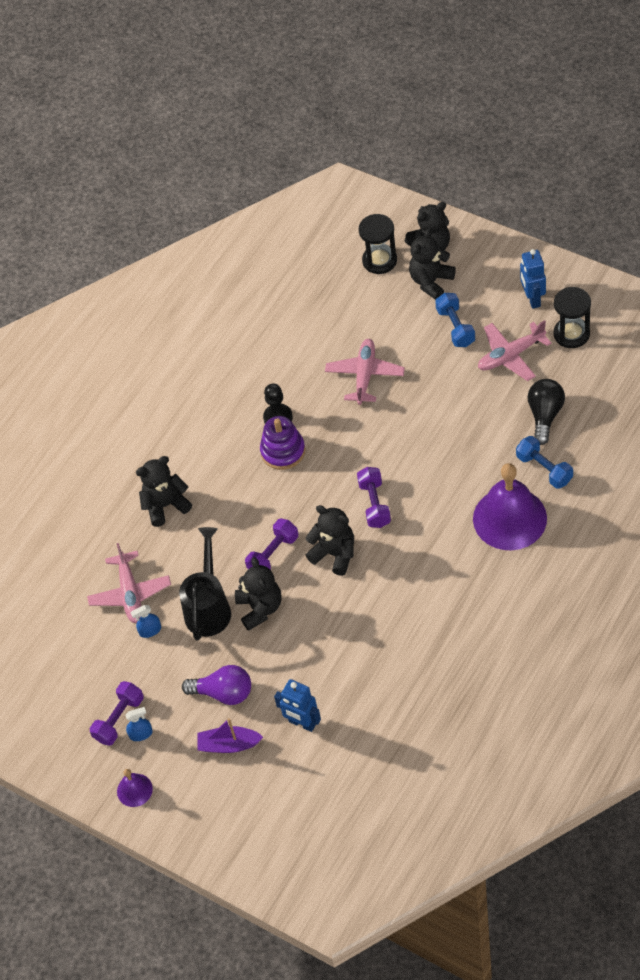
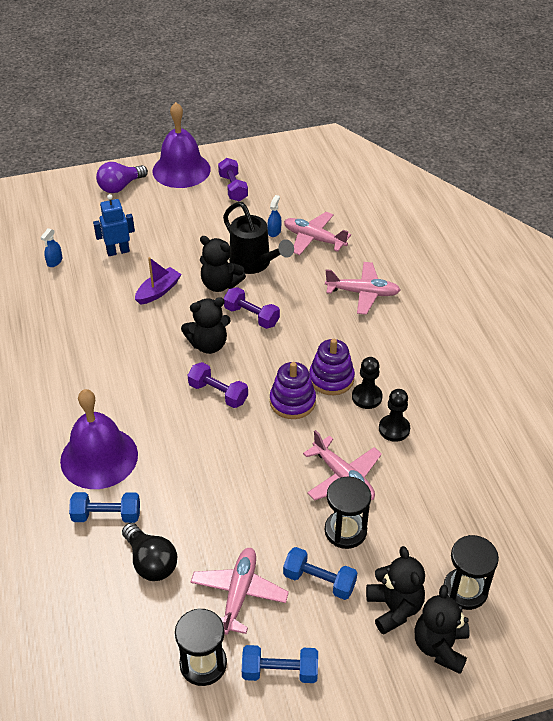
camera: 125 degrees right, 10 degrees down
purple bell [117,769,153,807] -> purple bell [152,102,211,188], size x2.18
blue spray bottle [125,707,153,741] -> blue spray bottle moved to [41,228,62,267]
black teddy bear [136,456,192,527] -> pink plane [325,262,400,315]
purple light bulb [182,665,251,705] -> purple light bulb moved to [96,162,148,193]
purple boat [198,718,263,753] -> purple boat moved to [135,257,182,305]
purple dumbbell [245,518,298,570] -> purple dumbbell turned 45 degrees counterclockwise [224,287,280,329]
blue robot [520,249,546,309] -> blue dumbbell [242,645,318,683]
none -> purple stacking toy [270,362,316,419]
none -> black hourglass [325,477,371,549]
none -> black pawn [379,389,410,442]

